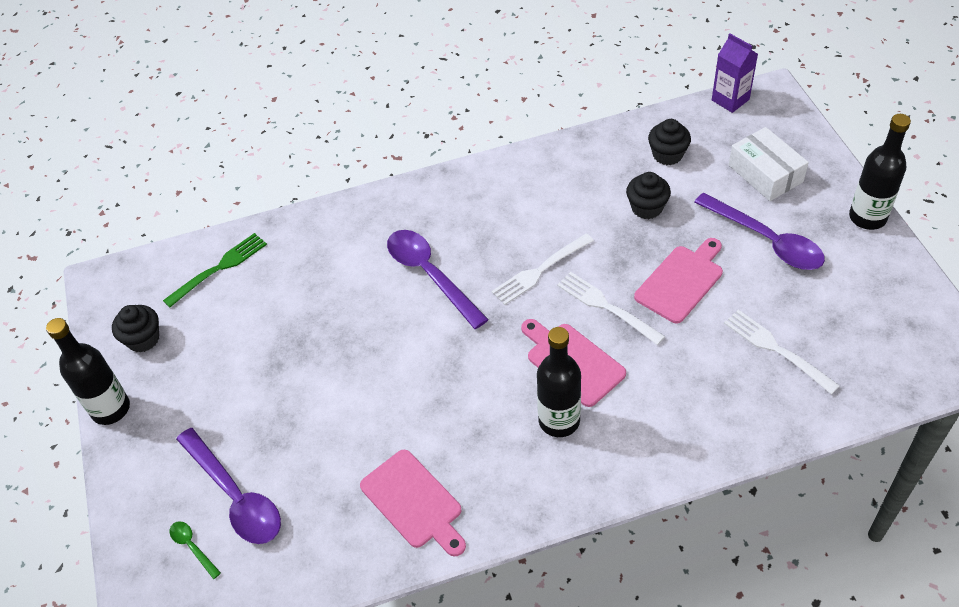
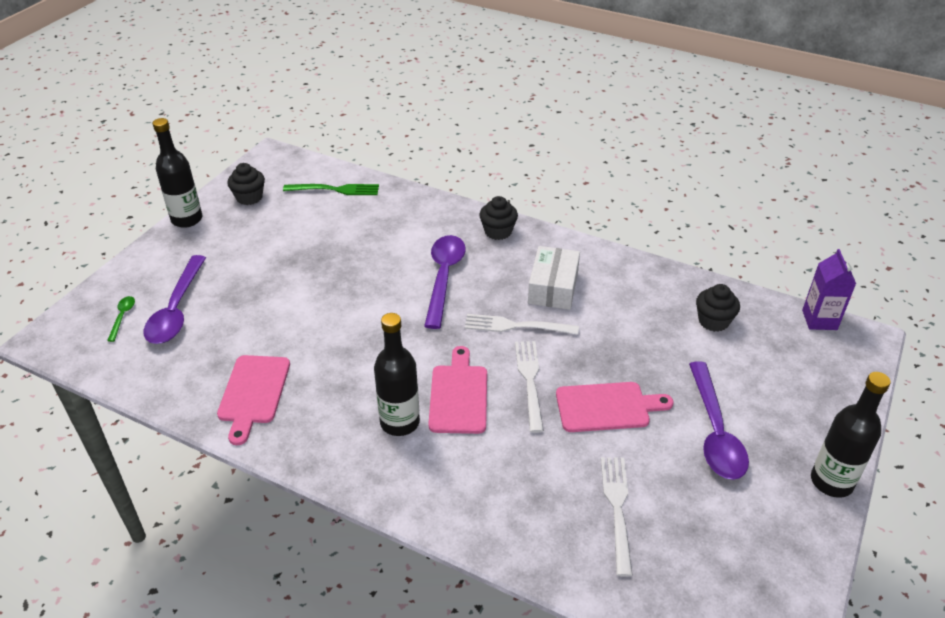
camera: 40 degrees right, 10 degrees down
black cupcake [626,172,671,219] -> black cupcake moved to [479,196,518,240]
white box [729,127,809,201] -> white box moved to [528,246,580,310]

